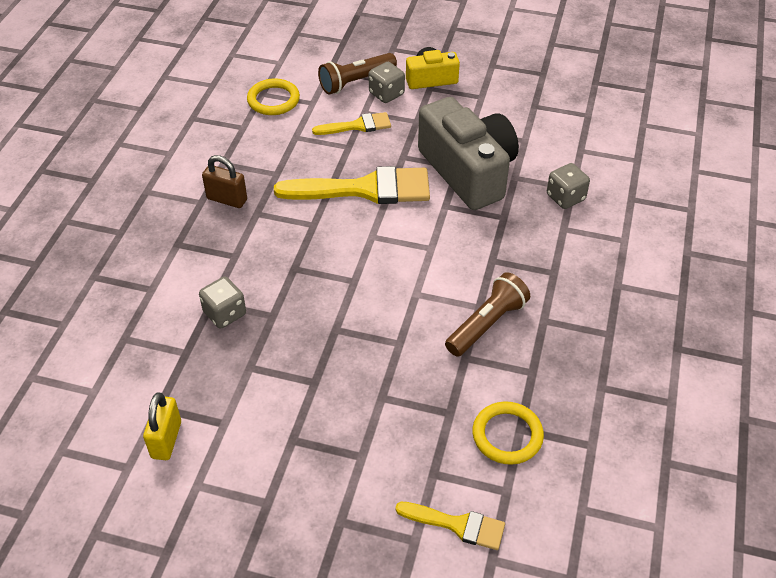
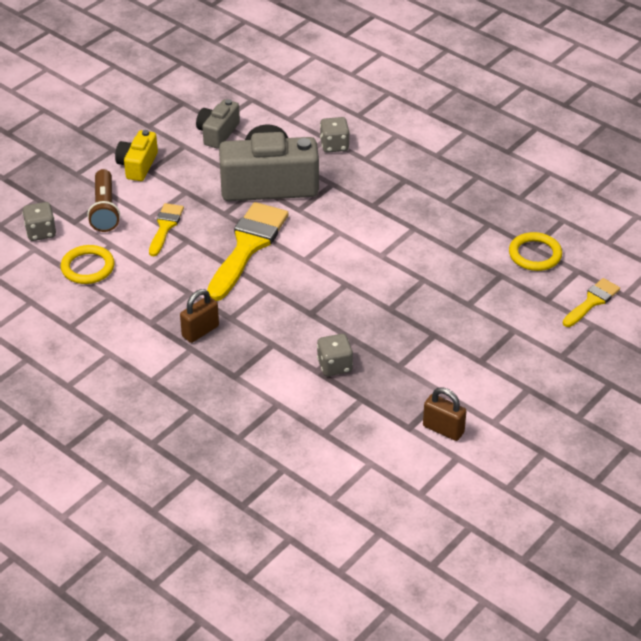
camera: 65 degrees left, 5 degrees down
yellow padlock [143,392,181,460] -> brown padlock [423,387,467,441]
grey dice [369,62,405,103] -> grey dice moved to [22,202,56,241]
brown flashlight [445,272,530,357] -> none
none -> grey camera [196,99,240,149]

